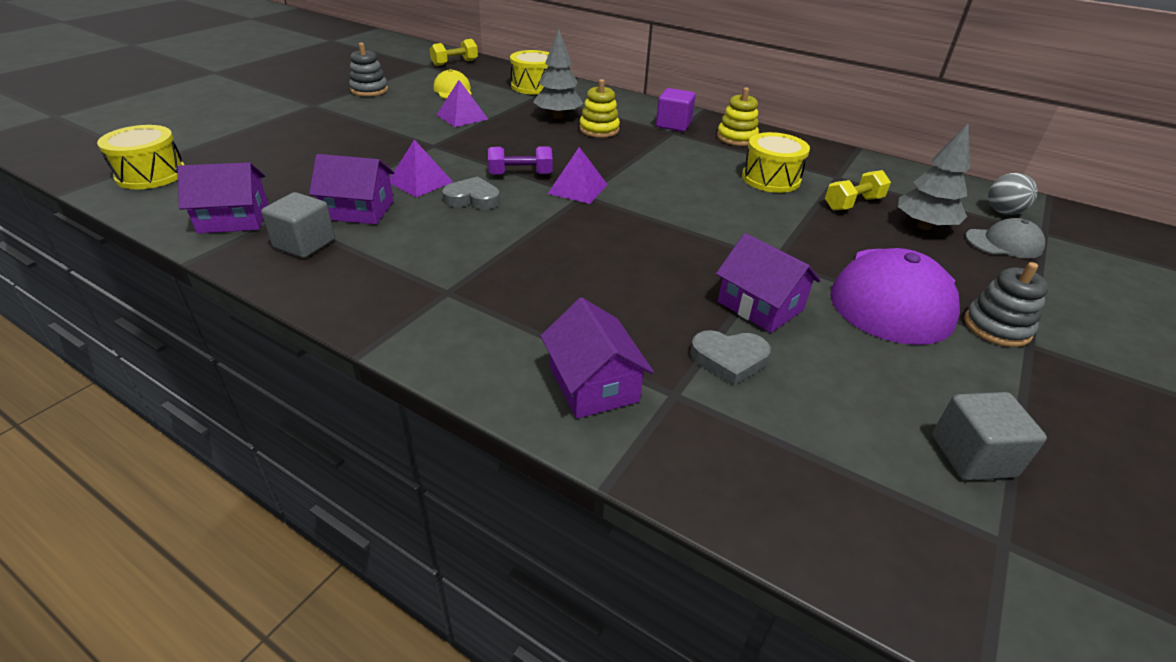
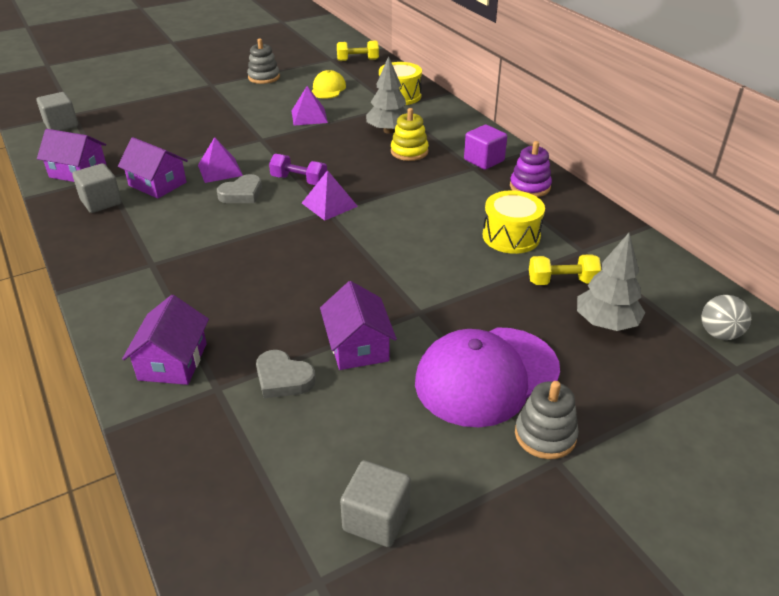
camera: 30 degrees right, 0 degrees up
yellow drum [97,125,184,189] -> grey cube [37,92,78,131]
grey heart [442,176,500,209] -> grey heart turned 105 degrees clockwise [217,174,262,203]
yellow stacking toy [717,88,759,146] -> purple stacking toy [510,141,552,197]
grey cap [965,218,1045,259] -> none

